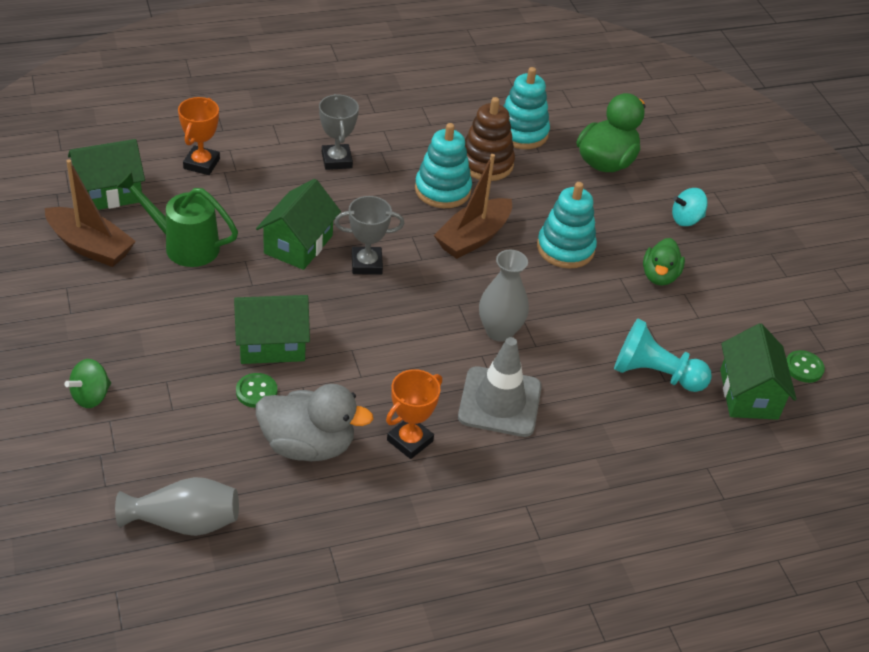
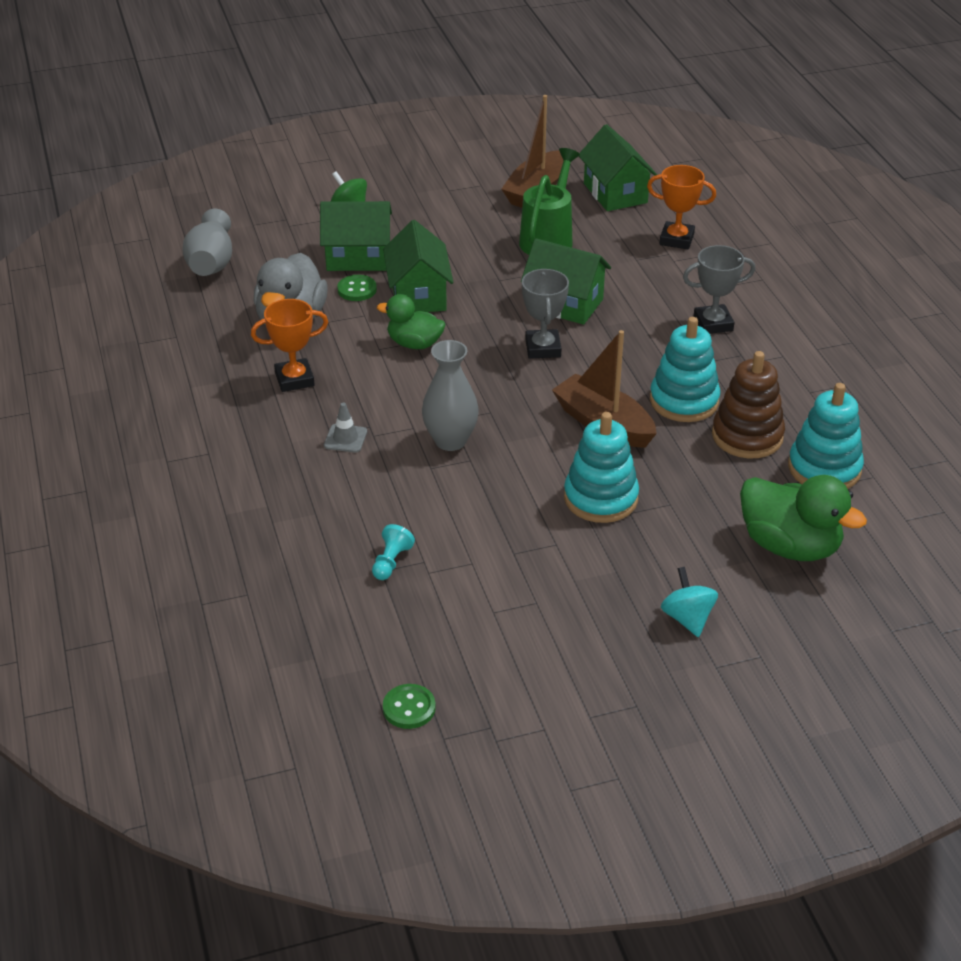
camera: 95 degrees right, 5 degrees down
orange trophy [386,369,442,459] -> orange trophy turned 60 degrees counterclockwise [251,299,328,392]
grey traffic cone [458,337,542,437] -> grey traffic cone [324,403,367,452], size x0.46
turquoise pawn [614,319,712,392] -> turquoise pawn [372,524,415,580], size x0.50
green duck [643,238,685,286] -> green duck moved to [377,294,445,349]
green house [720,323,797,420] -> green house moved to [320,201,392,271]

